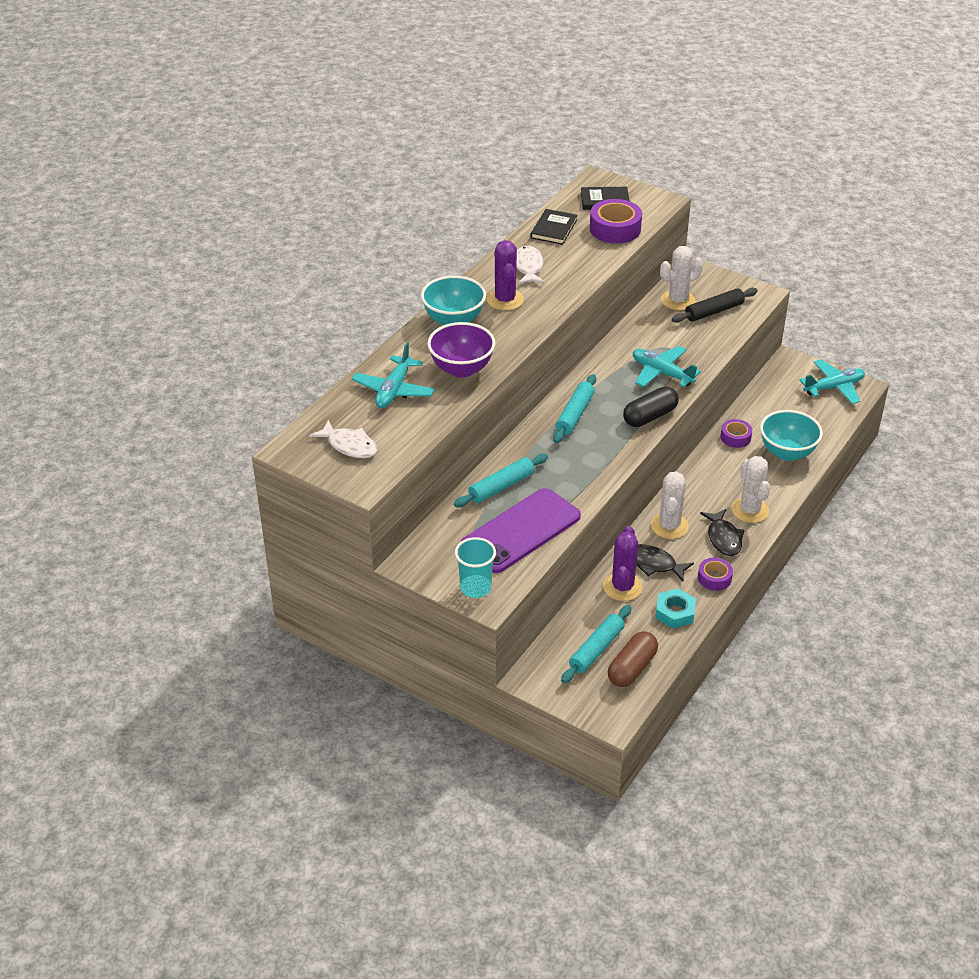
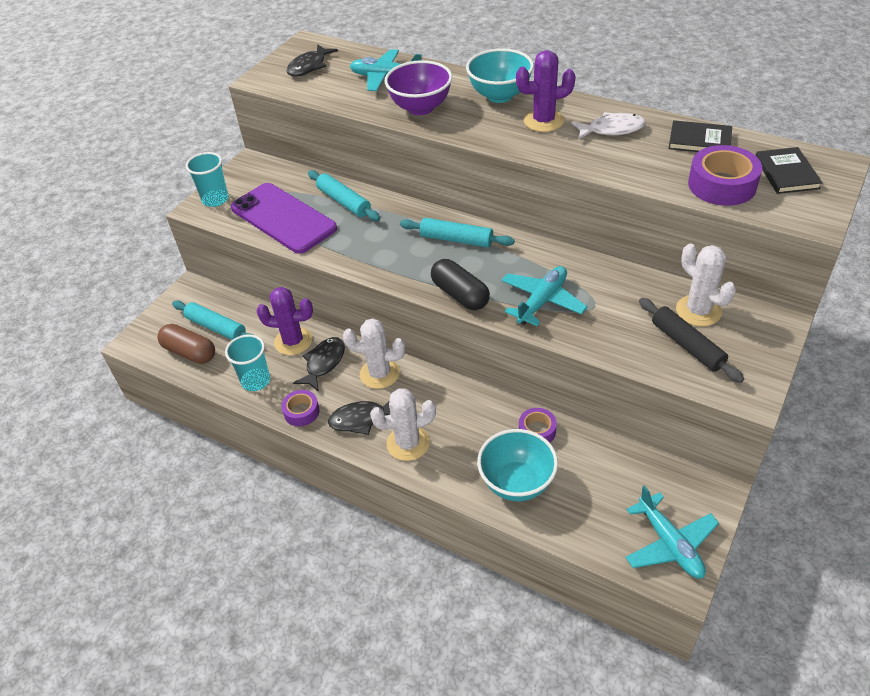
camera: 90 degrees right, 5 degrees up
white fish [309,420,377,458] -> black fish [287,45,338,77]
turquoise nut [655,589,696,629] -> turquoise cup [225,334,270,391]

